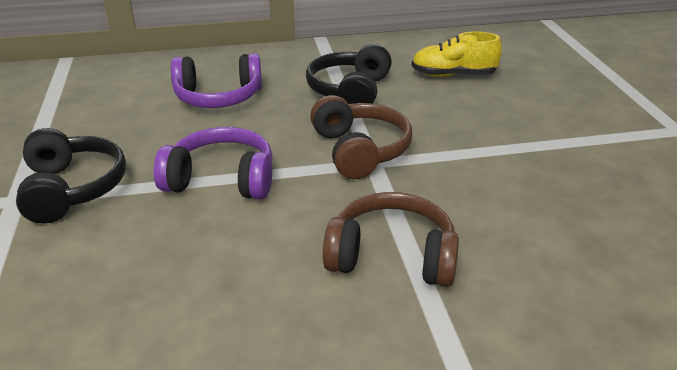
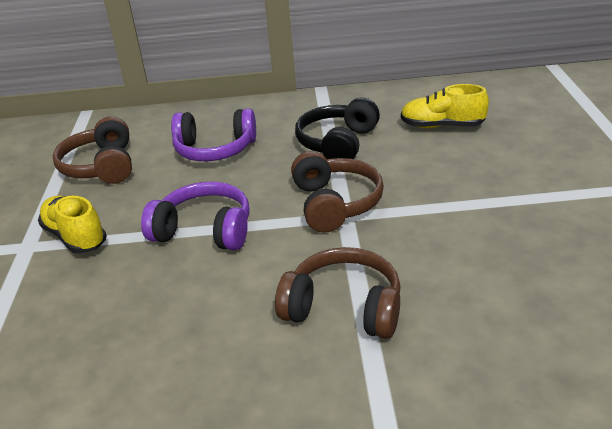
camera: 10 degrees right, 0 degrees up
black headphones [16,128,126,224] -> yellow shoe [38,196,107,254]
none -> brown headphones [53,116,132,184]

